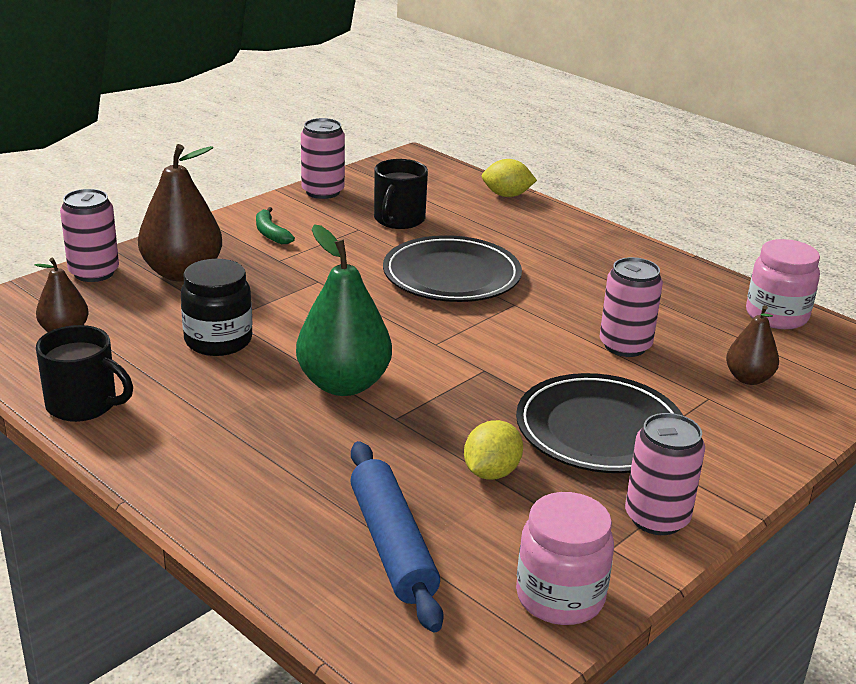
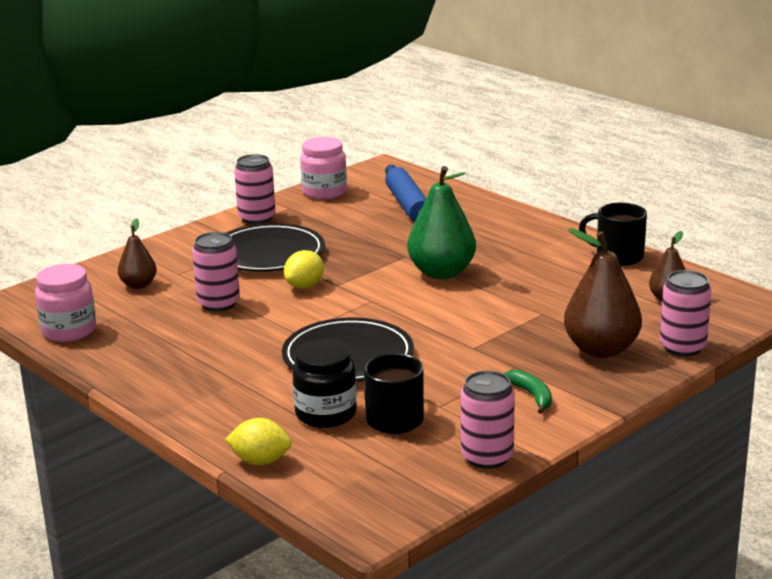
camera: 175 degrees left, 5 degrees down
black jar [181,259,252,356] -> black jar moved to [292,339,357,428]
yellow lemon [464,420,523,480] -> yellow lemon moved to [284,250,324,289]

